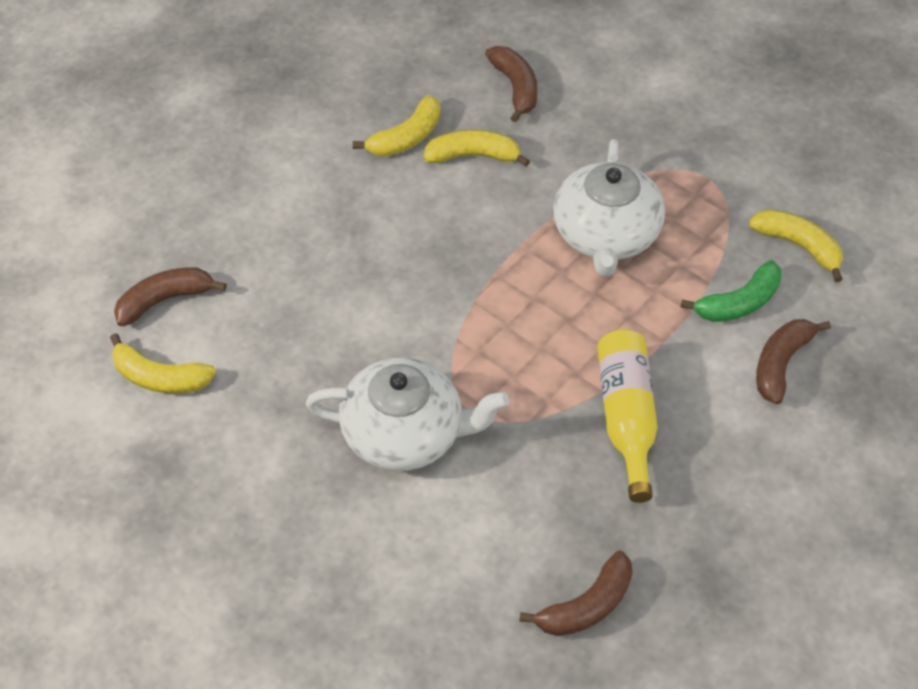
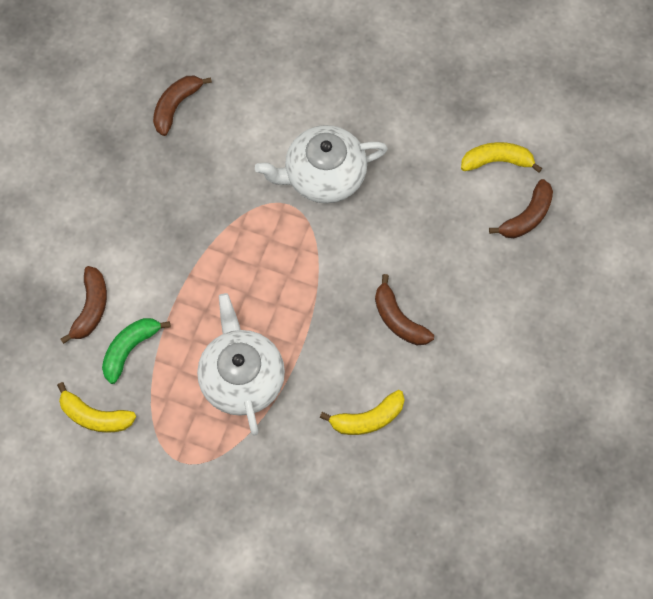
camera: 160 degrees right, 15 degrees up
yellow banana [353,95,440,157] -> none
brown banana [485,46,538,122] -> brown banana moved to [375,274,434,345]
yellow bottle [597,329,658,503] -> none

